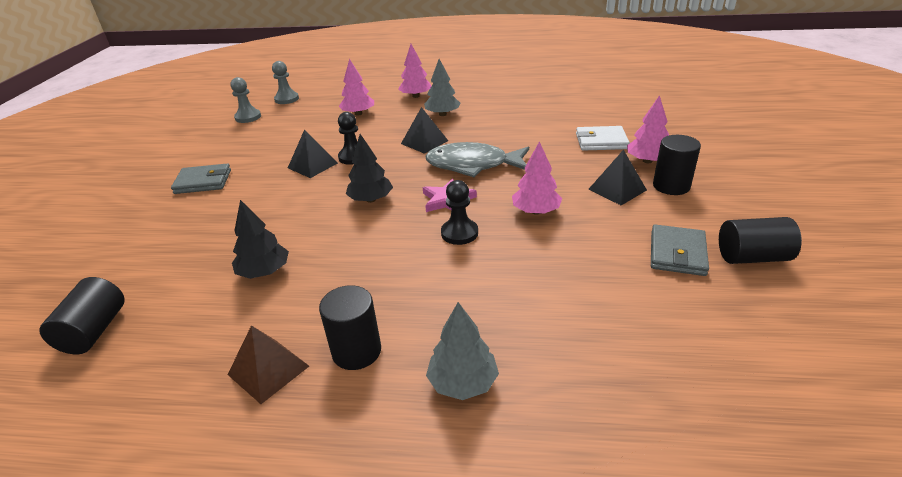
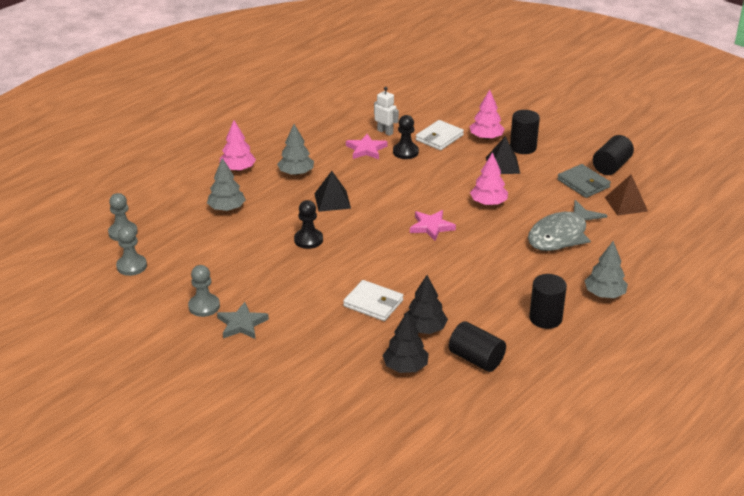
camera: 55 degrees left, 0 degrees up
black cylinder [39,277,125,354] -> black cylinder moved to [449,321,506,372]
grey wallet [171,164,231,194] -> grey star [217,302,269,339]
brown pyramid [228,325,309,404] -> brown pyramid moved to [605,174,648,216]
black pyramid [288,129,338,178] -> none
pink tree [339,59,374,116] -> grey tree [207,158,246,211]
black tree [346,134,393,203] -> black tree moved to [382,312,429,373]
grey fish [425,142,529,177] -> grey fish moved to [528,200,608,251]
black pawn [441,180,478,245] -> black pawn moved to [393,115,419,159]
none -> grey pawn [188,265,220,317]
none -> white wallet [343,280,404,321]
none -> pink star [346,134,387,159]
none -> white robot [374,87,399,136]

